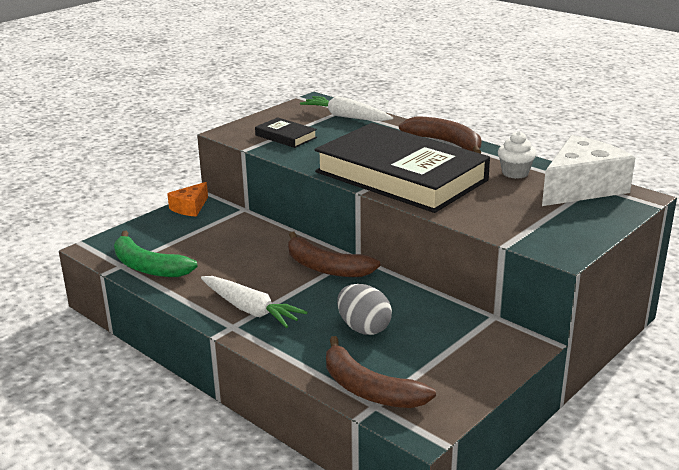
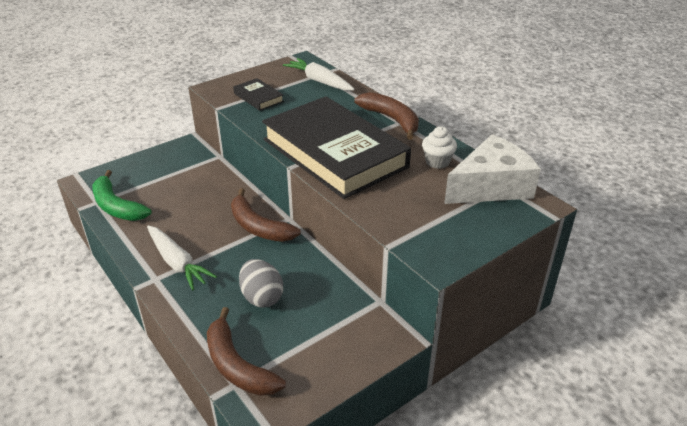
camera: 10 degrees right, 10 degrees up
orange cheese [167,182,208,217] -> none

